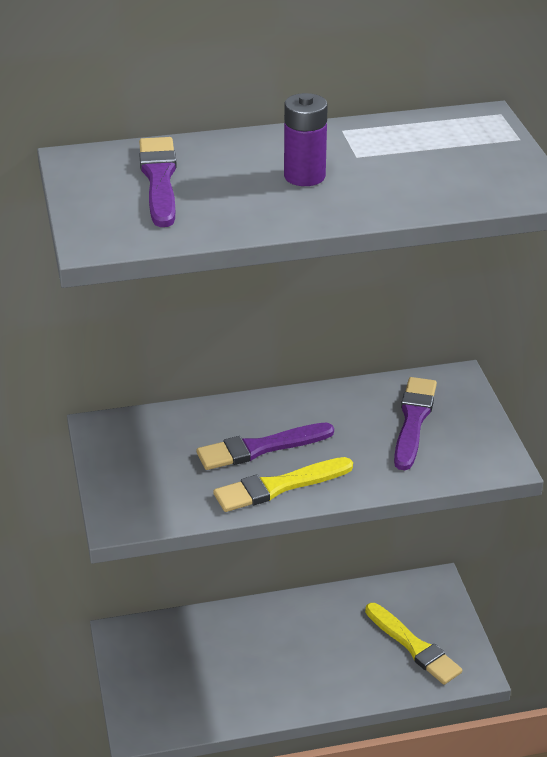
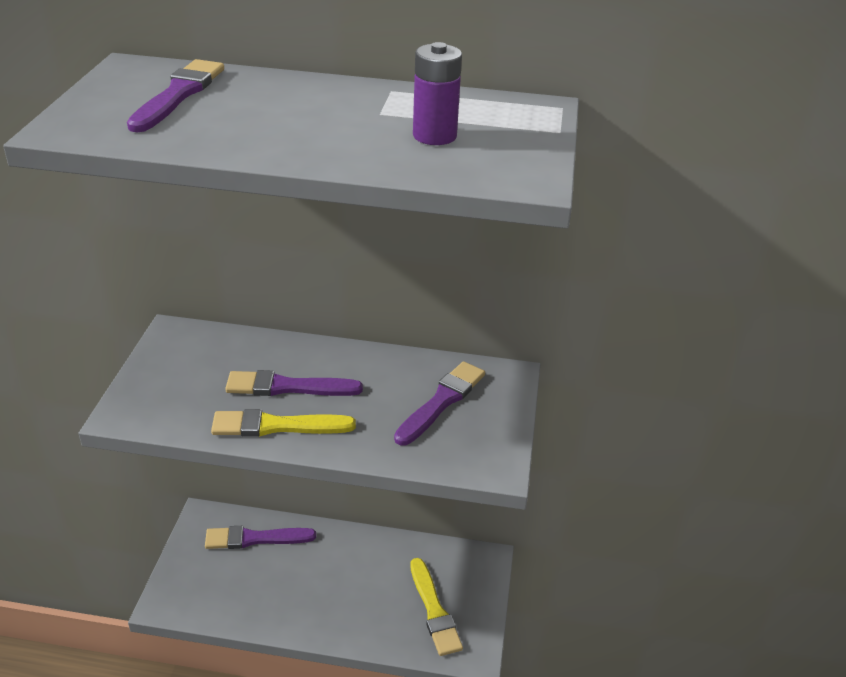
camera: 20 degrees right, 0 degrees up
purple battery [284,93,328,186] -> purple battery moved to [413,42,462,145]
none -> purple brush [205,526,316,549]

